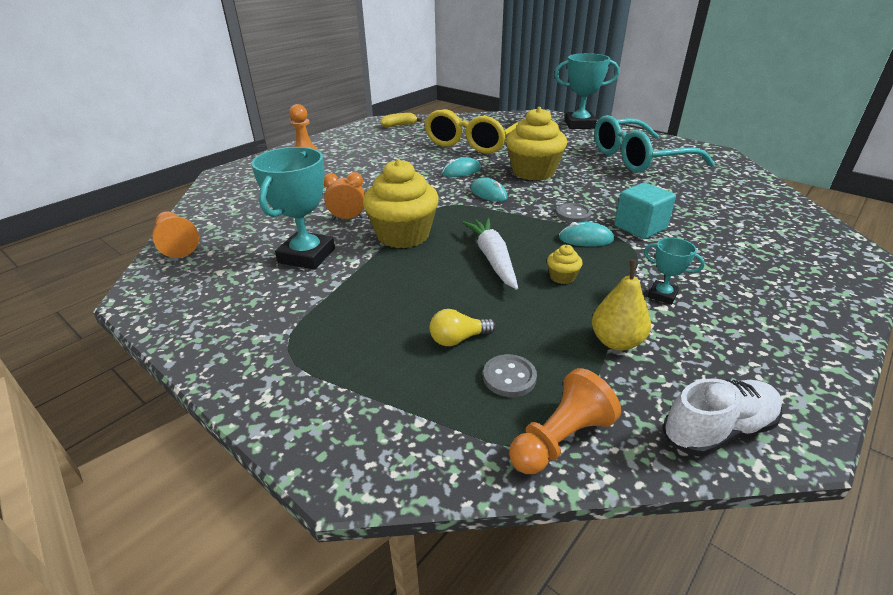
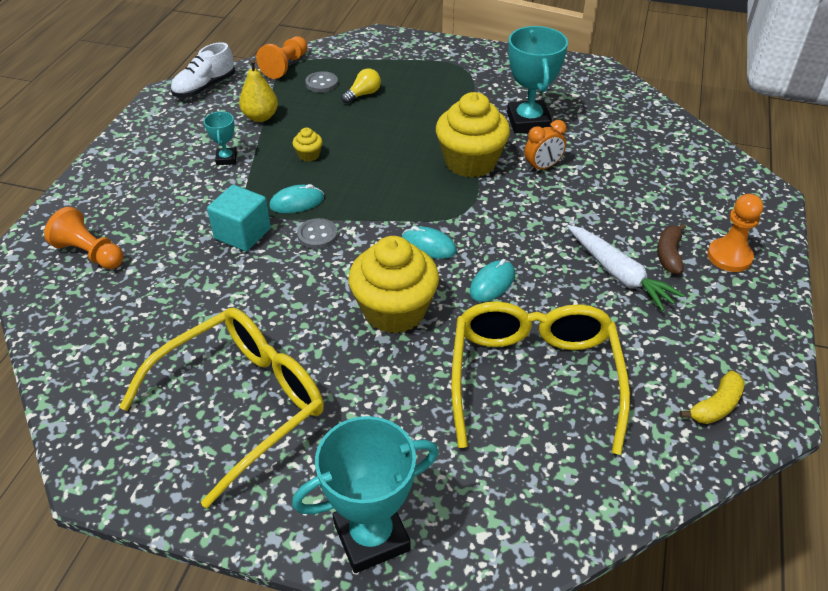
camera: 155 degrees right, 10 degrees up
orange pawn [152,211,199,258] -> orange pawn moved to [44,207,124,269]
white carrot [462,218,518,290] -> white carrot moved to [567,225,685,311]
turquoise glasses [594,115,715,173] -> yellow glasses [119,307,324,508]
turquoise trophy [644,238,705,305] -> turquoise trophy turned 75 degrees clockwise [204,112,237,165]
none -> brown banana [657,224,686,274]

